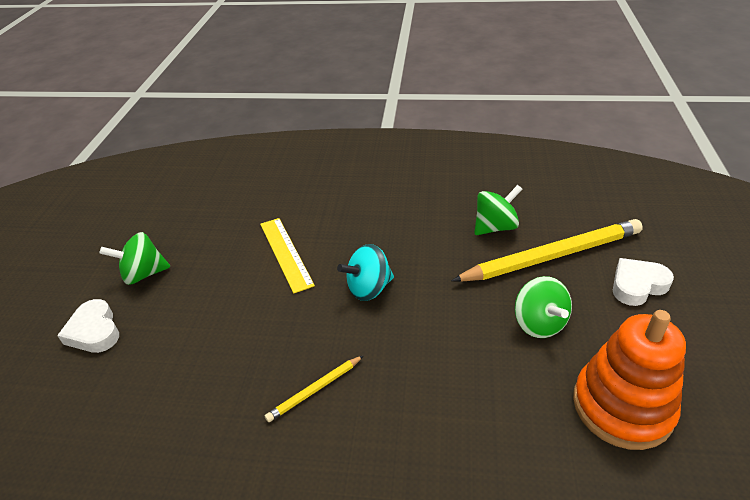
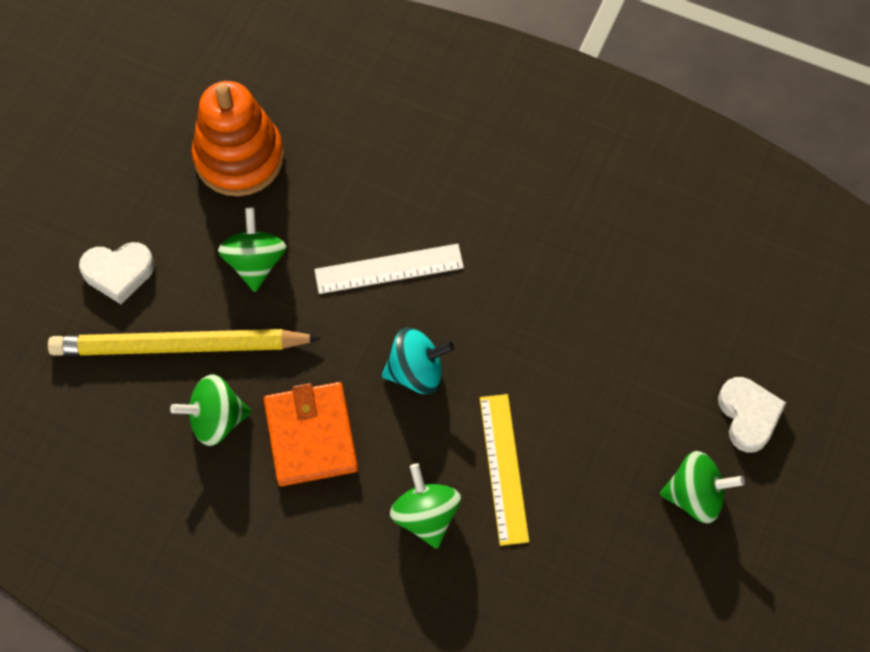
camera: 165 degrees left, 25 degrees up
yellow pencil [265,355,364,422] -> none
none -> orange wallet [264,382,358,486]
none -> white ruler [314,244,464,294]
none -> green spinning top [390,463,461,549]

